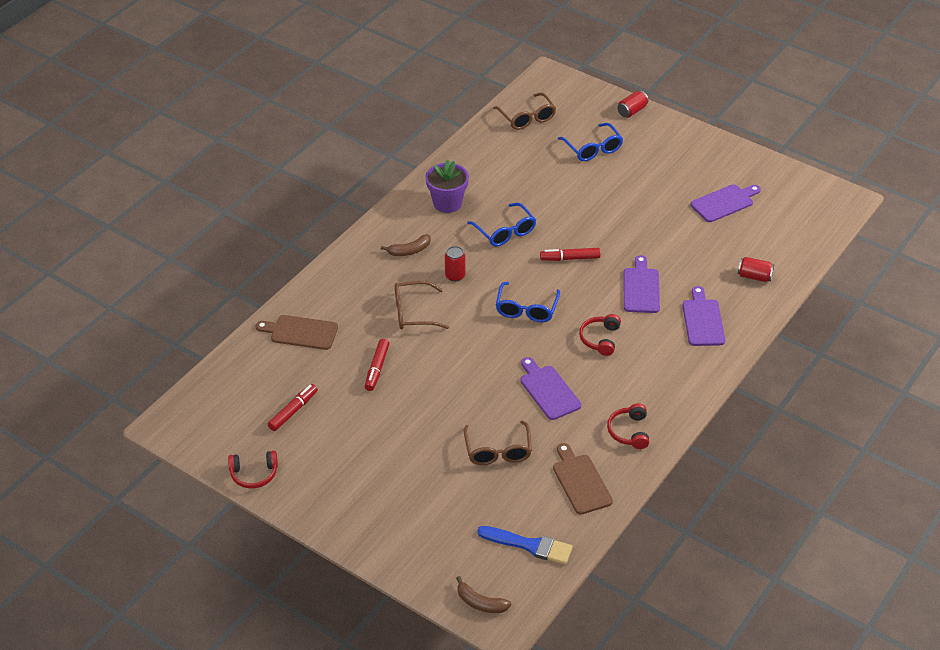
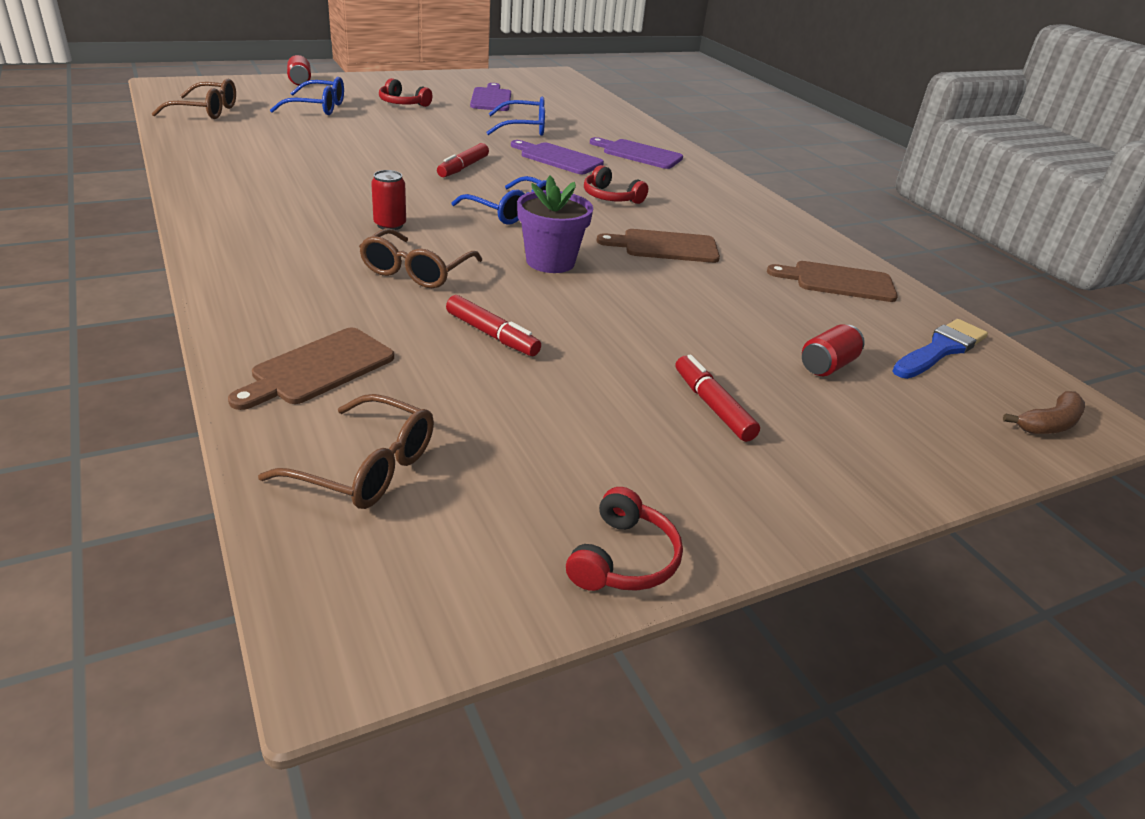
camera: 65 degrees left, 10 degrees down
red marker [268,384,318,431] -> red marker moved to [676,355,760,442]
brown banana [381,234,431,256] -> none
purple flower pot [425,160,469,213] -> purple flower pot moved to [517,176,593,273]
brown glasses [464,420,532,465] -> brown glasses moved to [258,394,434,509]
blue glasses [467,203,536,247] -> blue glasses moved to [486,97,545,136]
purple cutting board [520,357,581,420] -> brown cutting board [597,229,720,263]
red headphones [607,403,649,449] -> red headphones moved to [379,78,432,107]
red can [738,257,774,282] -> red can moved to [802,325,865,376]

